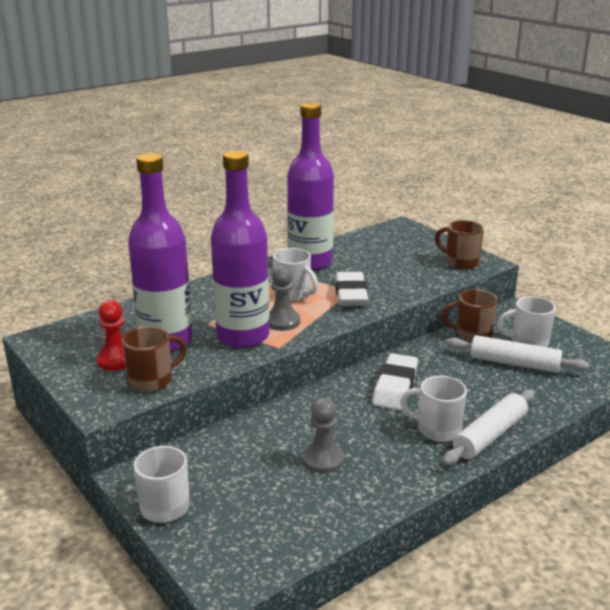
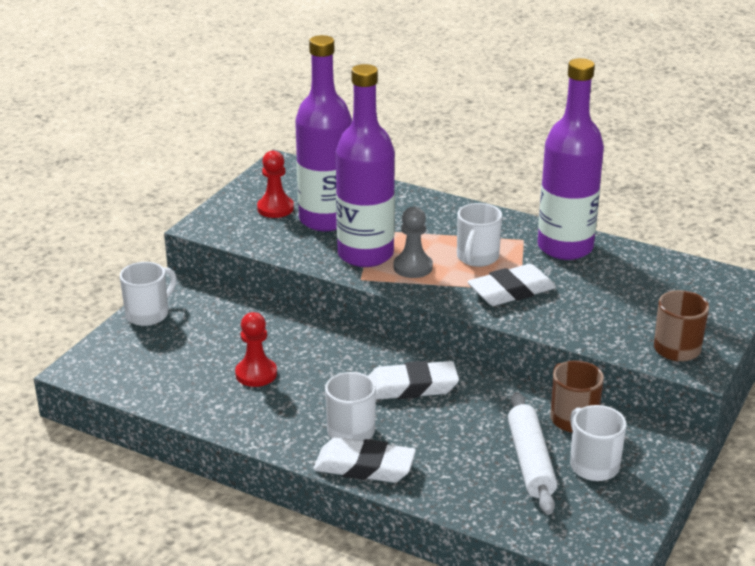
camera: 65 degrees right, 5 degrees up
brown mug [122,326,187,392] -> none
grey pawn [303,398,344,474] -> red pawn [235,312,277,387]
white rolling pin [442,389,535,465] -> white eraser [313,437,416,483]

